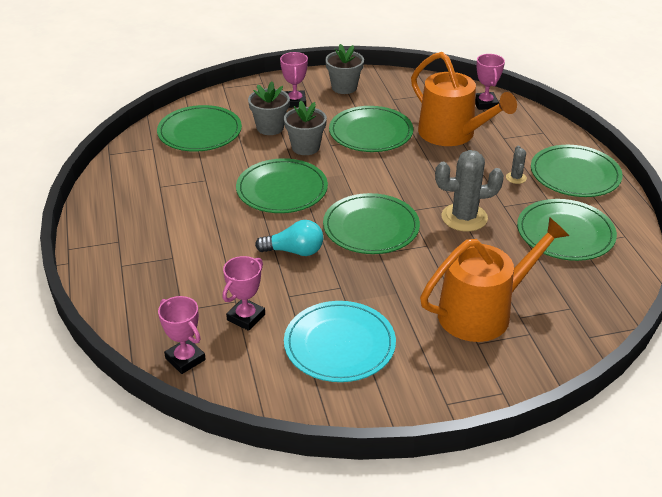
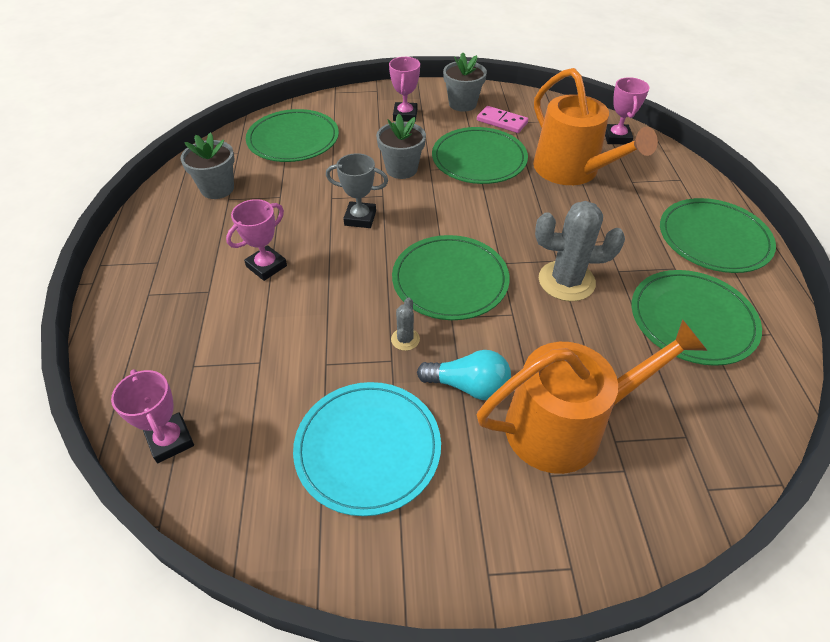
camera: 10 degrees right, 10 degrees up
pink trophy [223,256,265,331] -> pink trophy moved to [226,199,287,281]
green plate [236,158,328,213] -> grey trophy [326,153,388,228]
grey flower pot [248,81,290,135] -> grey flower pot moved to [180,132,235,199]
turquoise light bulb [255,220,323,256] -> turquoise light bulb moved to [417,350,511,400]
grey cactus [506,146,527,184] -> grey cactus moved to [391,297,420,351]
none -> pink domino [477,106,528,133]

